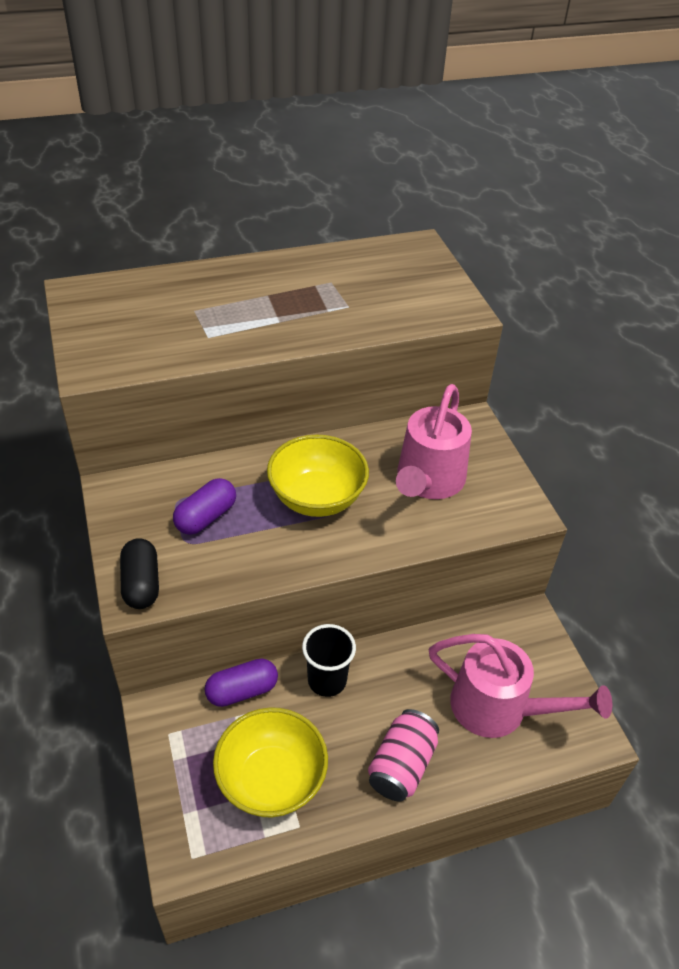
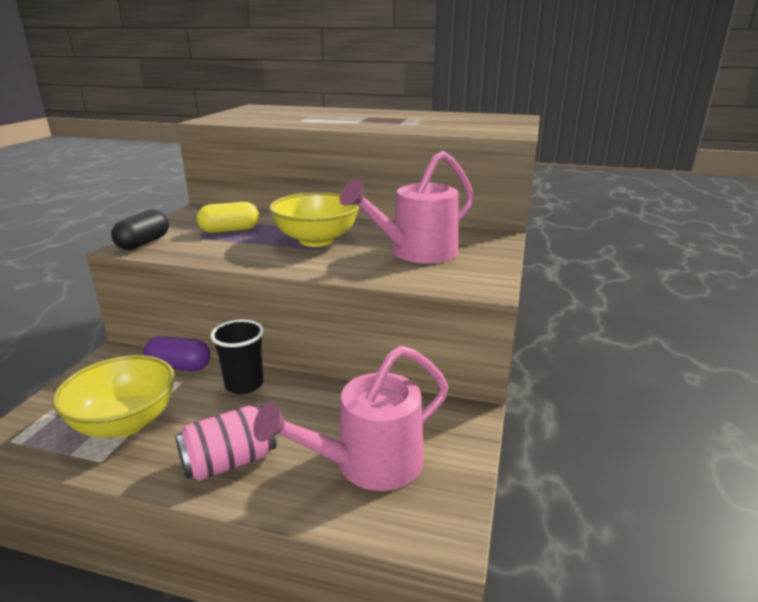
camera: 35 degrees right, 20 degrees down
purple capsule [173,478,236,535] -> yellow capsule [197,202,259,233]
pink watering can [428,634,613,738] -> pink watering can turned 90 degrees clockwise [253,346,448,491]

